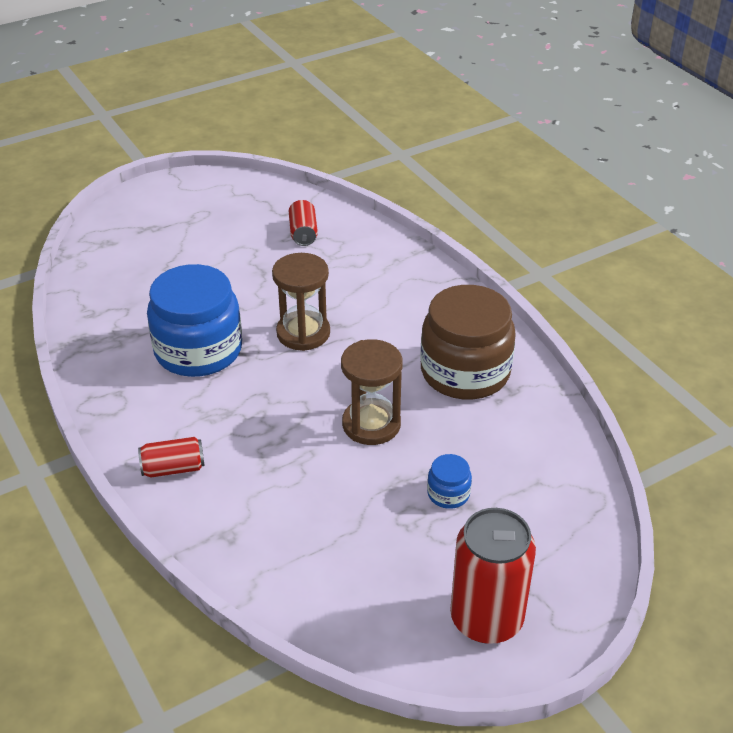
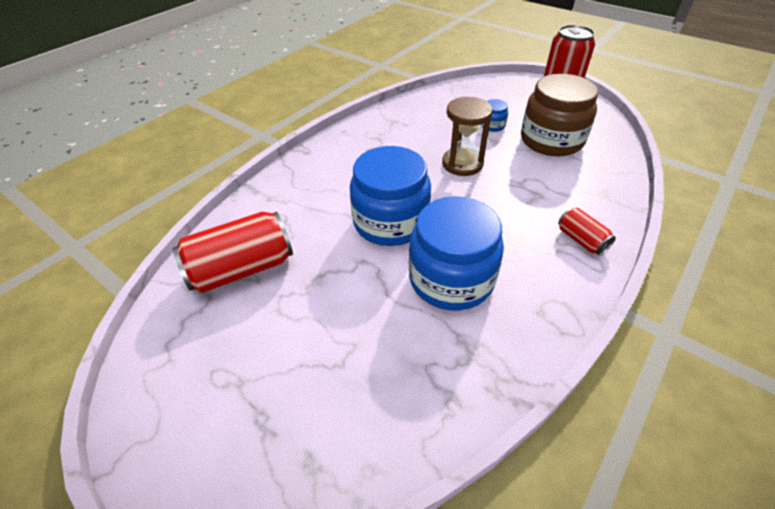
camera: 110 degrees left, 5 degrees up
brown hourglass [272,253,330,351] -> blue jar [350,146,431,246]
red can [289,200,318,246] -> red can [172,212,293,293], size x1.92
brown jar [420,285,516,400] -> brown jar moved to [521,74,599,156]

